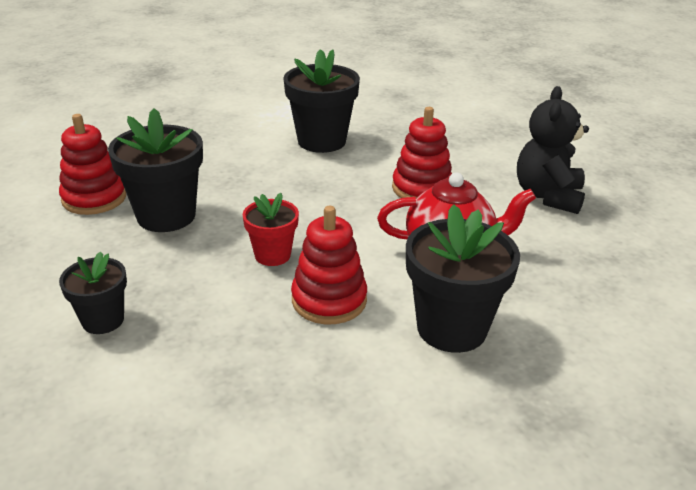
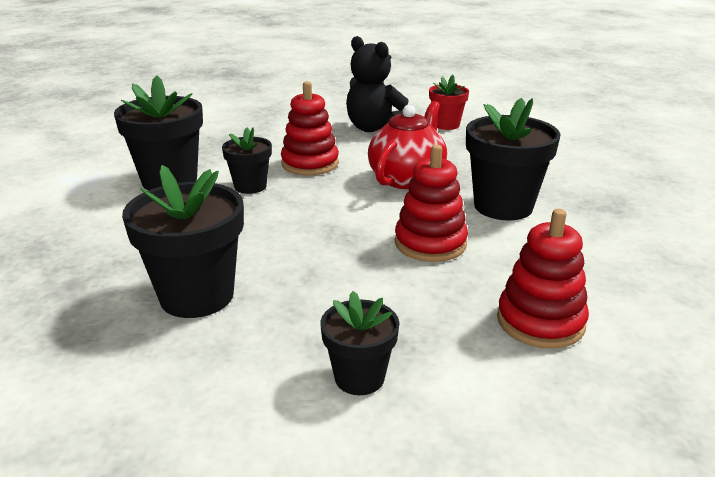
camera: 60 degrees left, 5 degrees down
red stacking toy [59,114,126,215] -> red stacking toy moved to [497,209,589,349]
red flower pot [242,193,299,266] -> red flower pot moved to [429,75,469,130]
none -> black flower pot [222,127,272,194]

